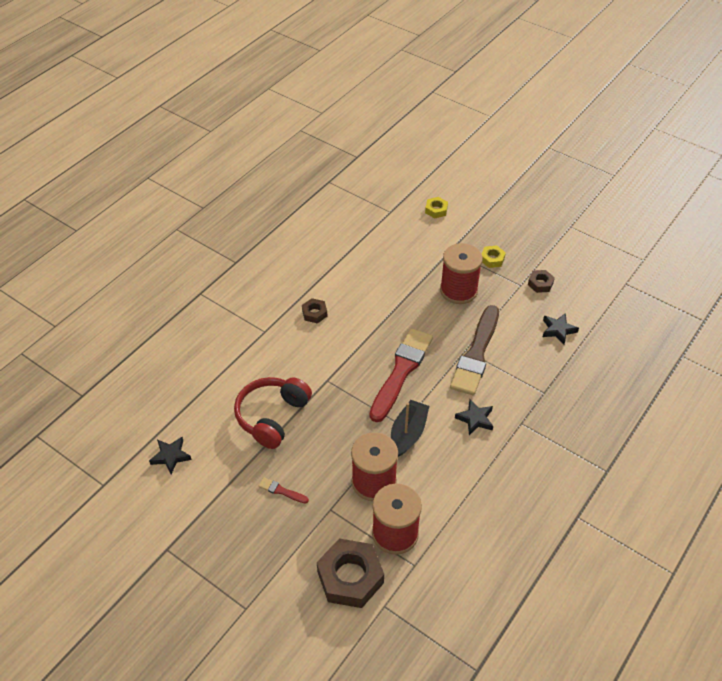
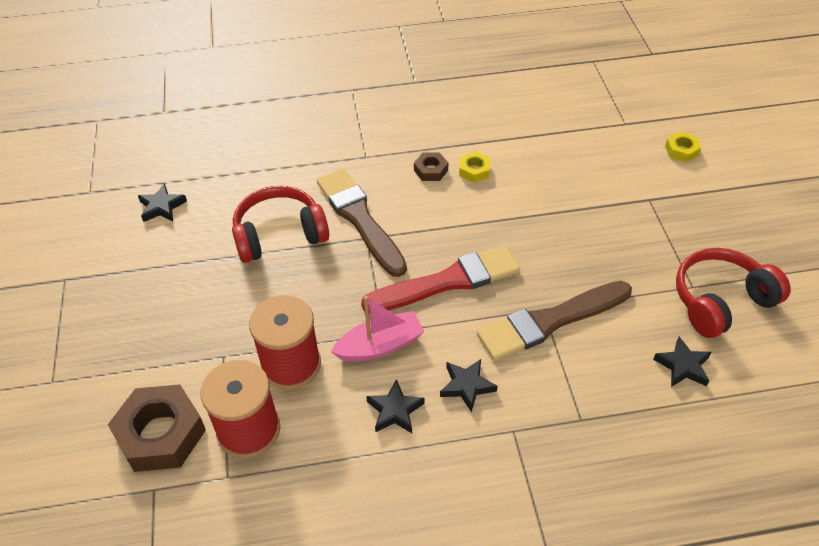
camera: 45 degrees right, 0 degrees up
red brush [259,478,309,504] -> none
black boat [391,400,429,457] -> pink boat [331,296,425,361]
red spool [440,243,483,304] -> none
yellow nut [482,245,506,268] -> yellow nut moved to [459,151,490,183]
brown nut [528,270,555,293] -> red headphones [676,248,791,338]
none -> brown brush [317,169,407,277]
none -> black star [366,379,425,433]

